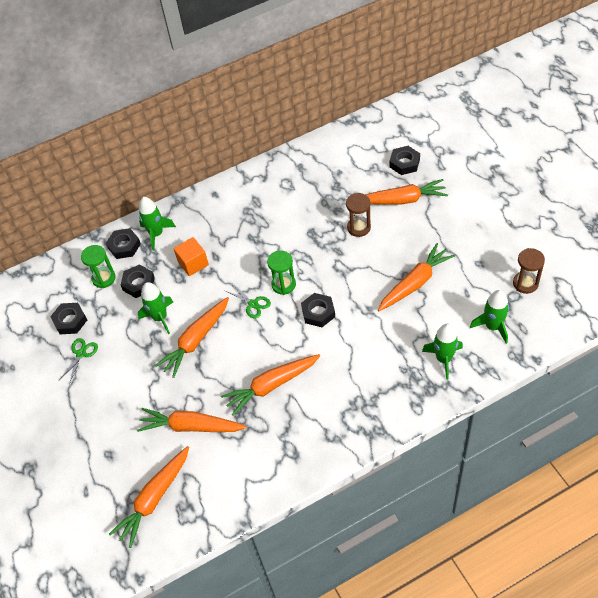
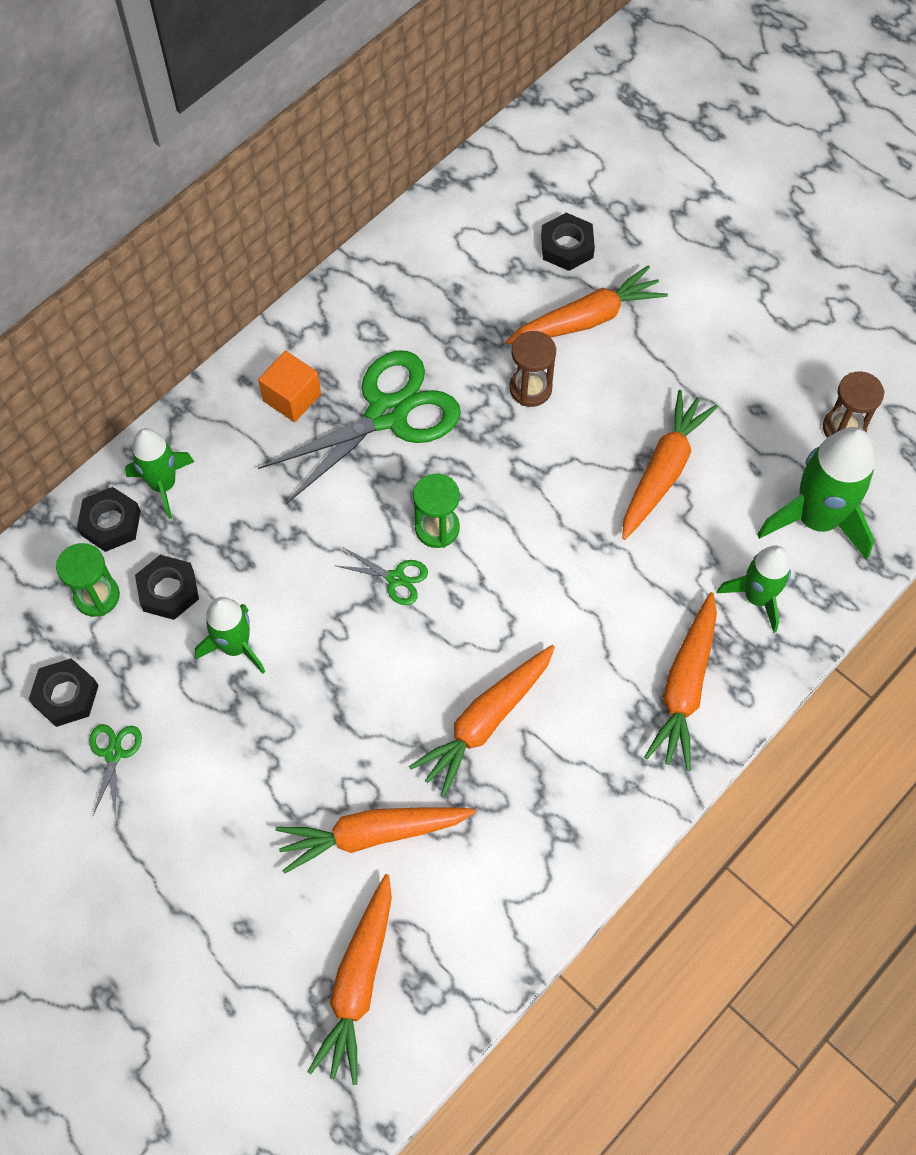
camera: 25 degrees left, 10 degrees up
orange carrot [155,297,229,378] -> orange carrot moved to [644,592,717,771]
orange cube [173,237,209,276] -> orange cube moved to [258,351,321,422]
black nut [301,293,335,327] -> none
green rocket [470,290,509,344] -> green rocket [757,427,875,560], size x1.61
none -> green scissors [258,350,461,504]

